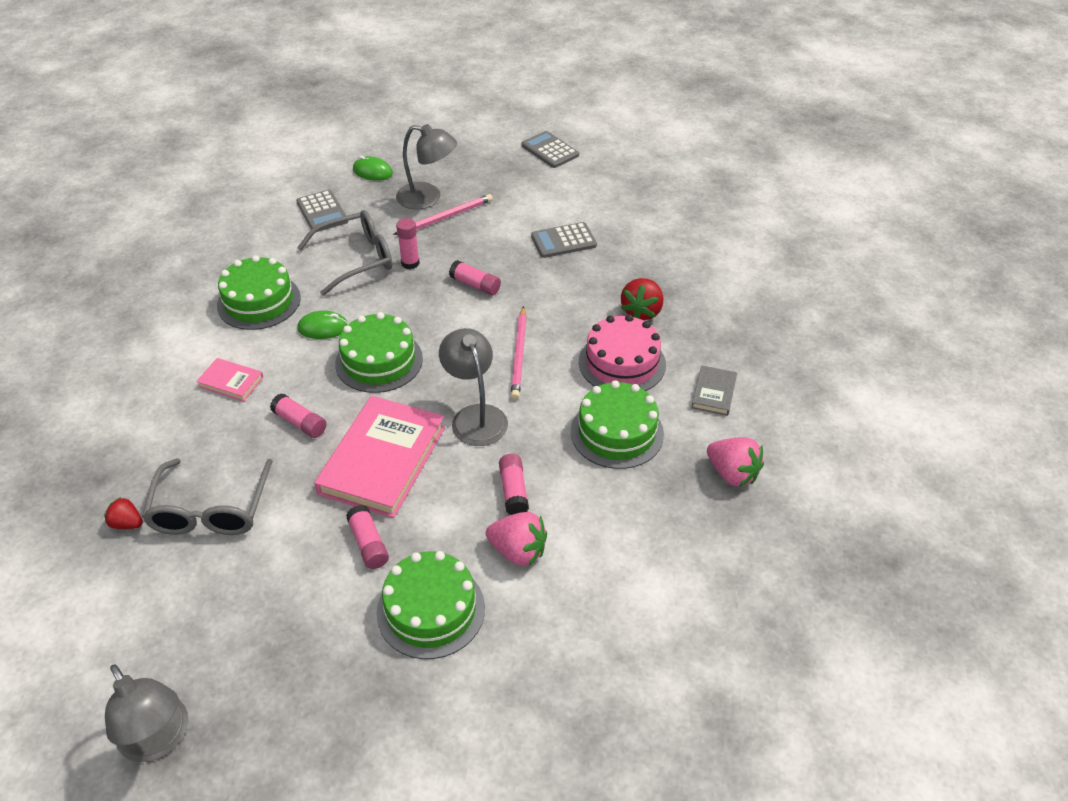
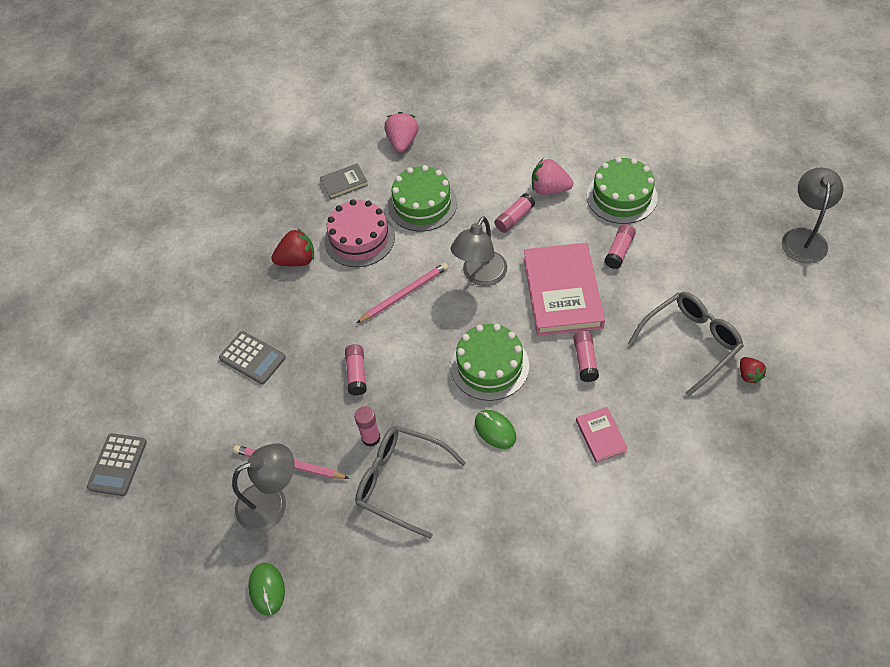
camera: 125 degrees left, 10 degrees up
green cake [217,255,301,330] -> none
grey calculator [296,190,348,232] -> none
pink book [314,396,445,518] -> pink book turned 75 degrees counterclockwise [524,243,605,336]
grey lamp [396,124,457,210] -> grey lamp turned 90 degrees clockwise [232,443,295,531]
pink strawberry [486,512,547,566] -> pink strawberry turned 60 degrees counterclockwise [532,159,573,195]

